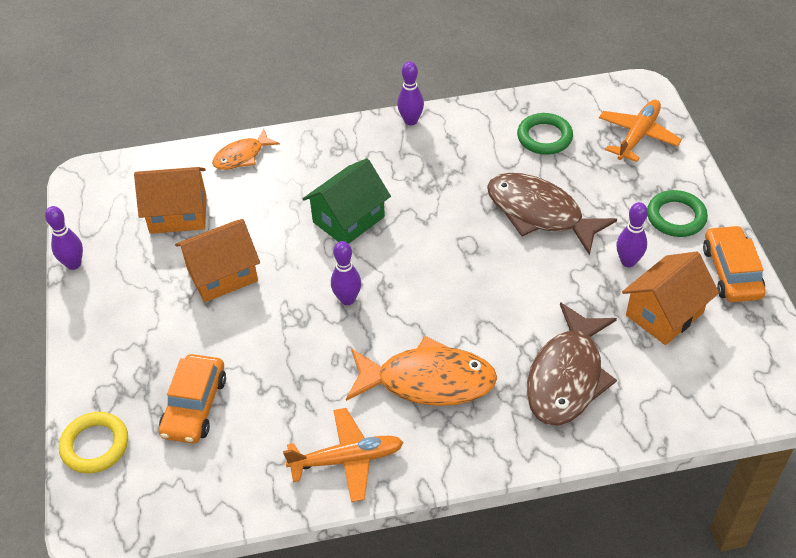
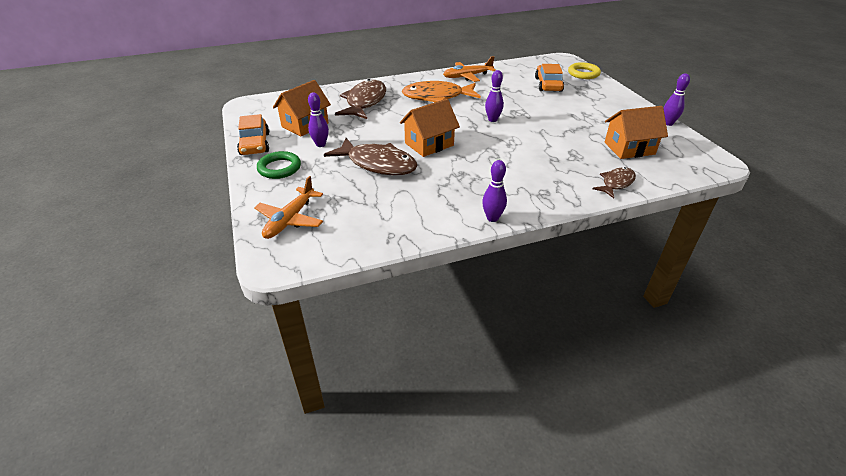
camera: 170 degrees right, 10 degrees down
orange house [175,219,260,302] -> orange house moved to [400,99,460,157]
orange fish [212,129,280,170] -> brown fish [592,167,636,198]
green house [303,158,391,244] -> none
green ring [517,113,573,155] -> none

